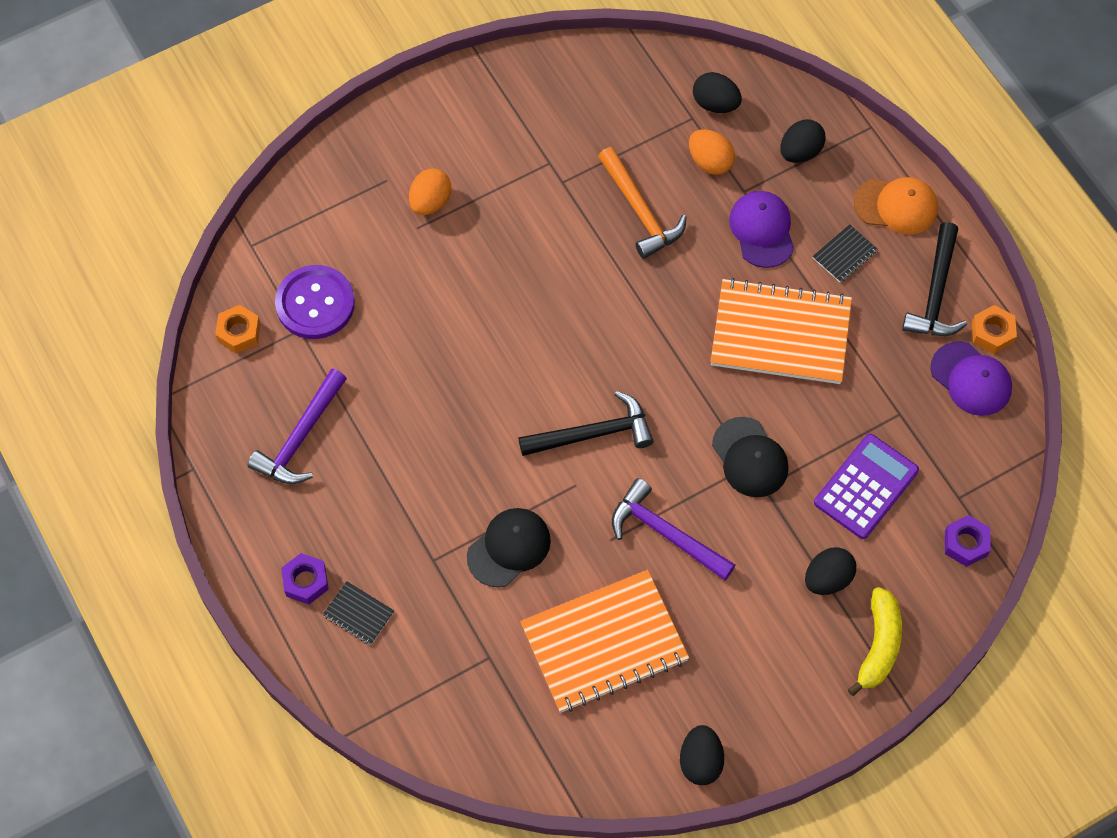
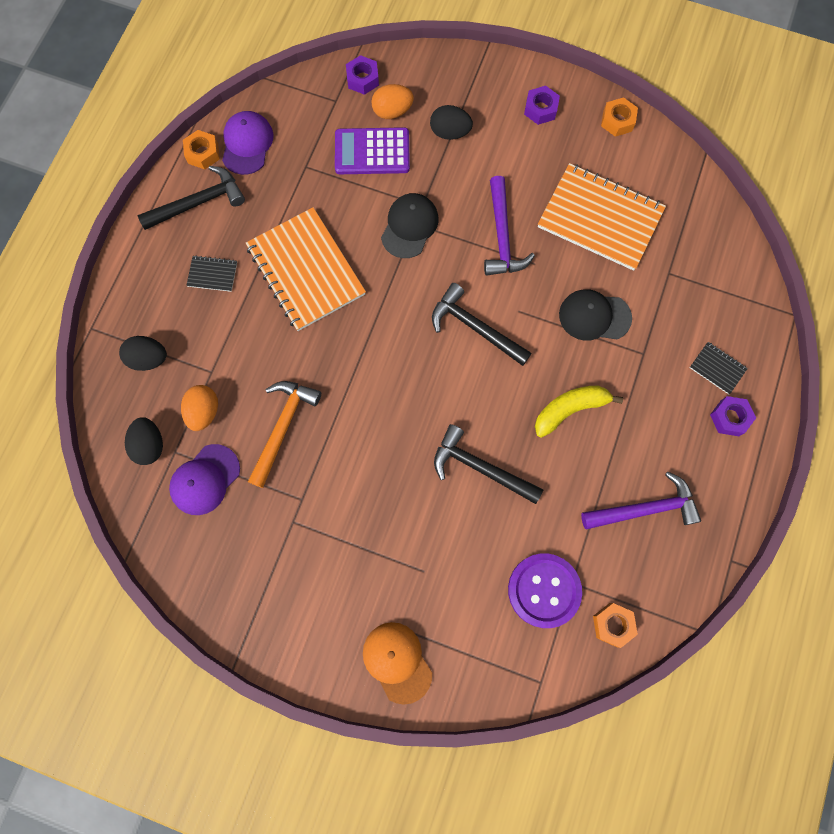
camera: 130 degrees left, 10 degrees up
black notebook [323,581,394,645] -> black notebook turned 45 degrees counterclockwise [690,342,748,394]
orange egg [409,169,451,215] -> orange egg moved to [372,84,414,119]
black egg [680,725,724,785] -> orange nut [601,97,638,137]
purple cap [729,191,794,268] -> purple cap moved to [169,444,240,515]
yellow banana [848,587,902,696] -> yellow banana moved to [535,386,623,437]
orange cap [854,177,938,234] -> orange cap moved to [363,622,432,705]
none -> black hammer [434,424,543,504]
none -> purple nut [524,86,560,125]

